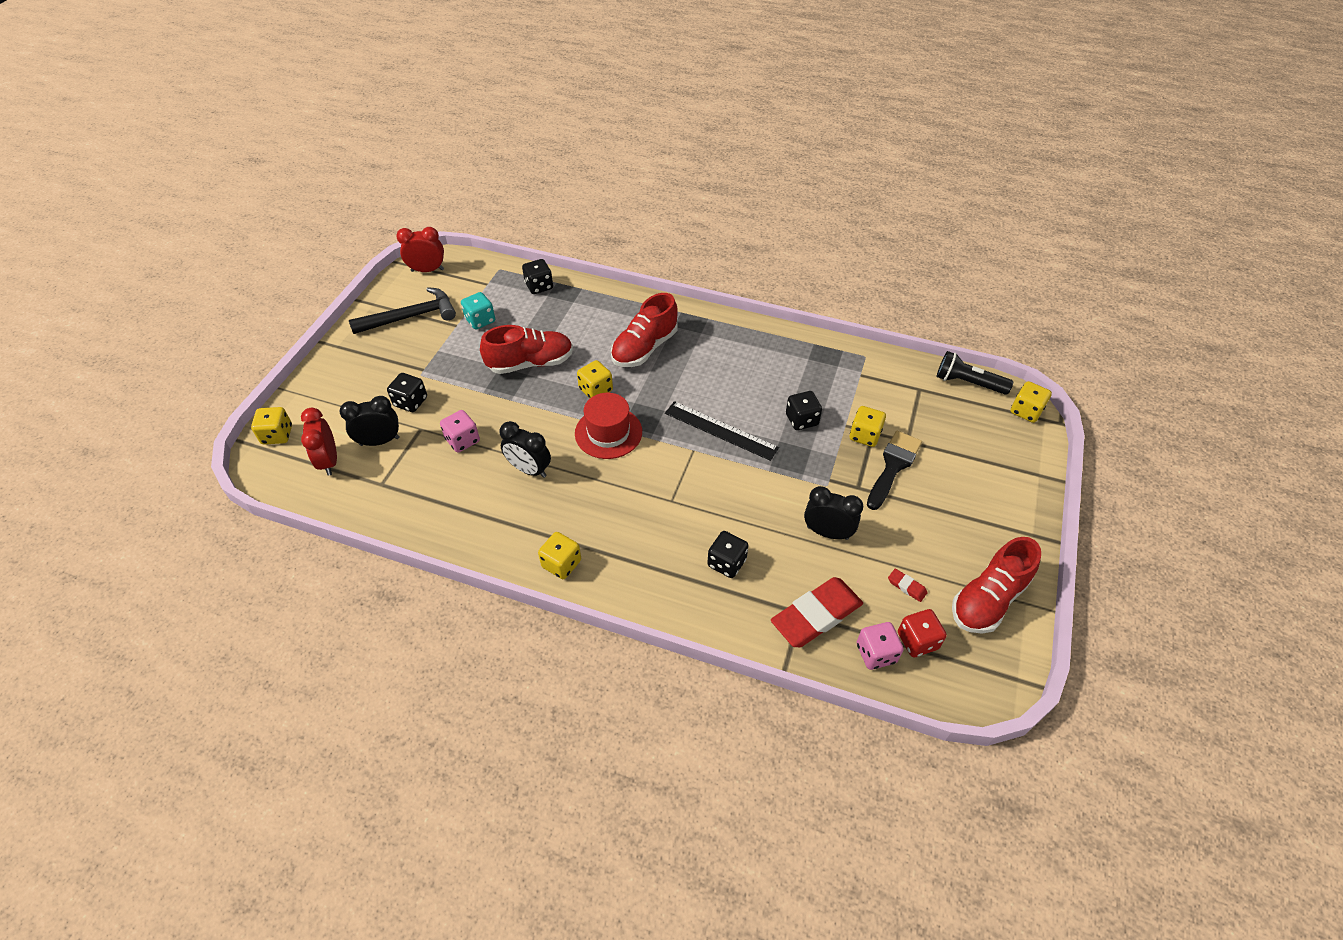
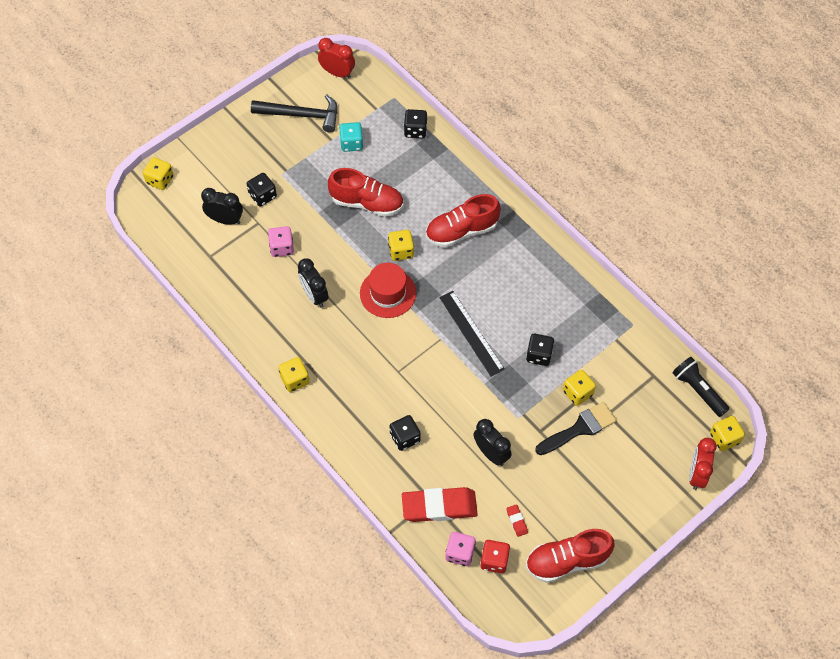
camera: 30 degrees right, 10 degrees up
red clock [301,408,337,476] -> red clock moved to [689,438,717,490]

